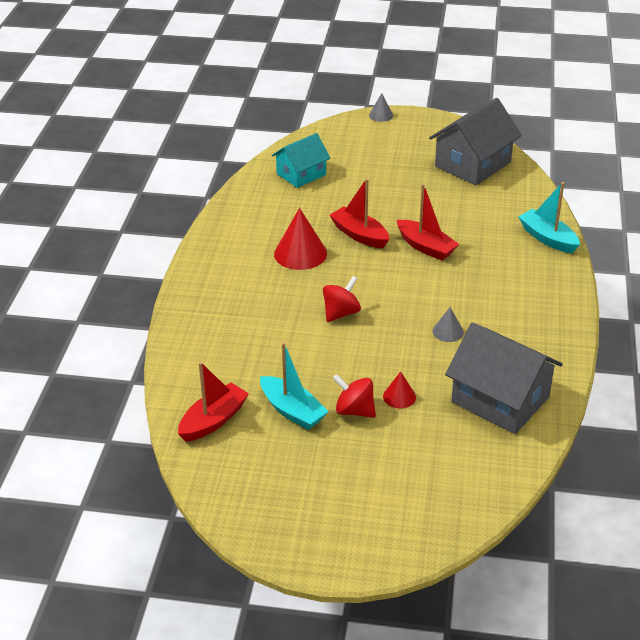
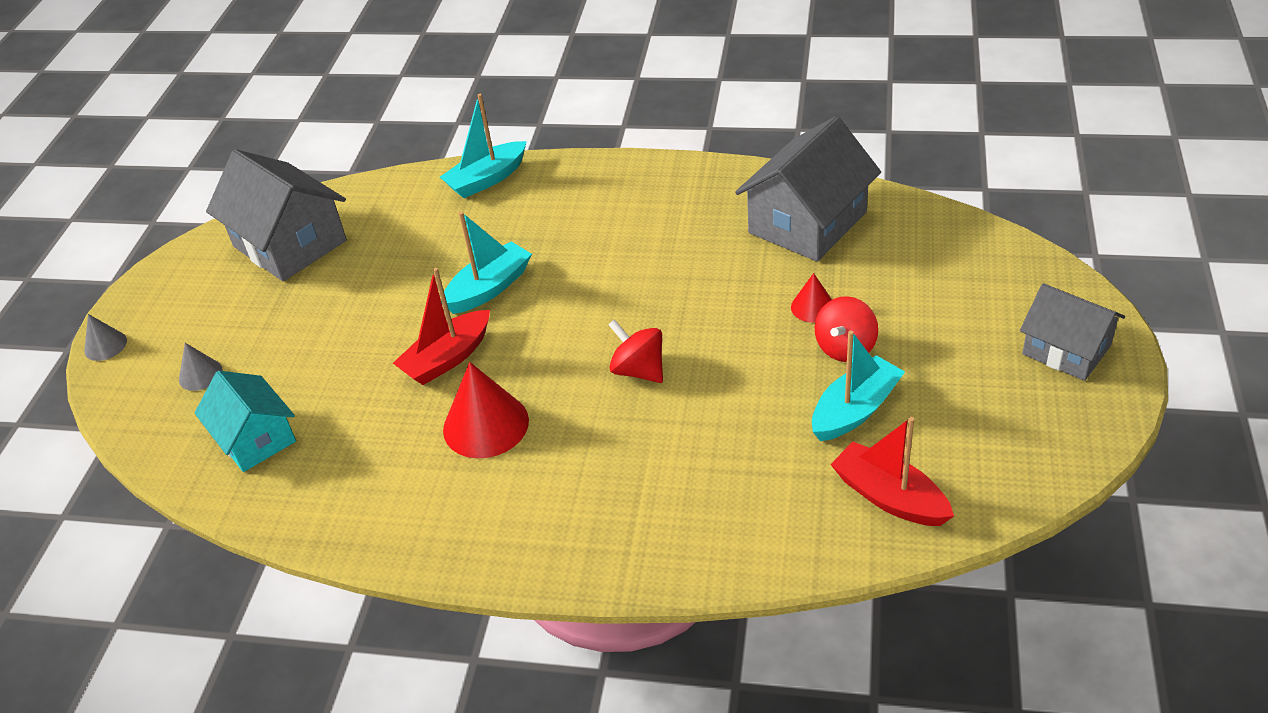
camera: 85 degrees left, 5 degrees up
red boat [397,184,459,261] -> turquoise boat [441,211,532,314]
grey cone [433,307,464,342] -> grey cone moved to [179,343,222,391]
none -> grey house [1020,283,1125,381]

